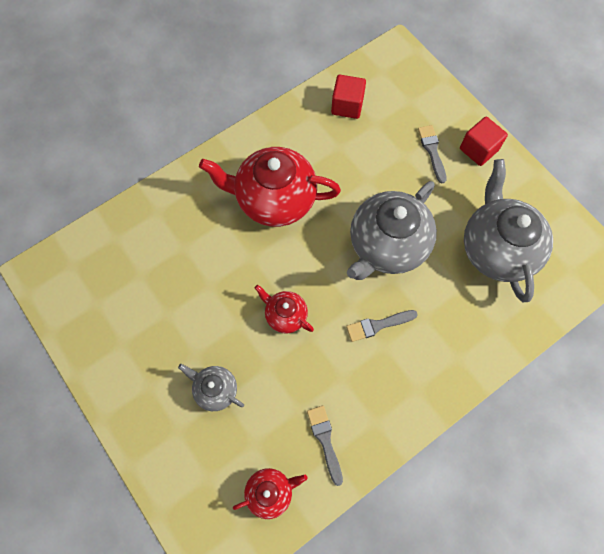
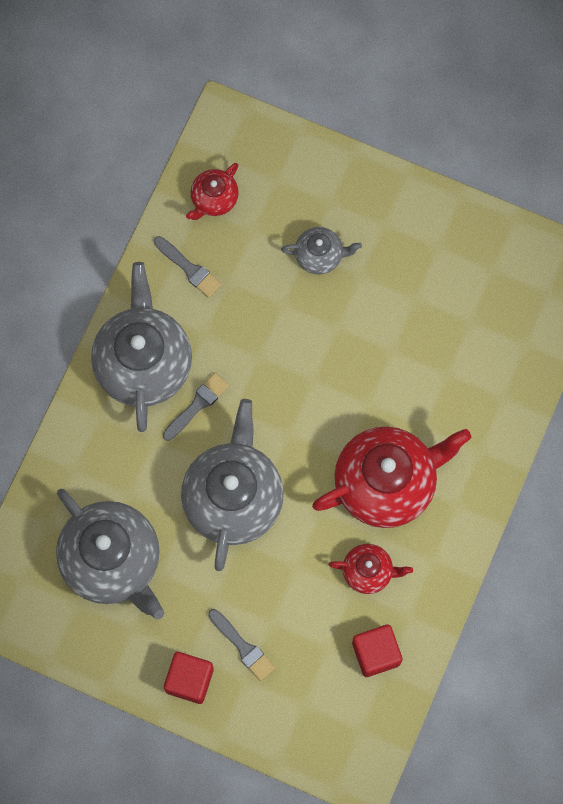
camera: 150 degrees right, 5 degrees up
red teapot [255,285,314,333] -> red teapot moved to [329,544,413,594]
none -> grey teapot [91,262,192,432]

